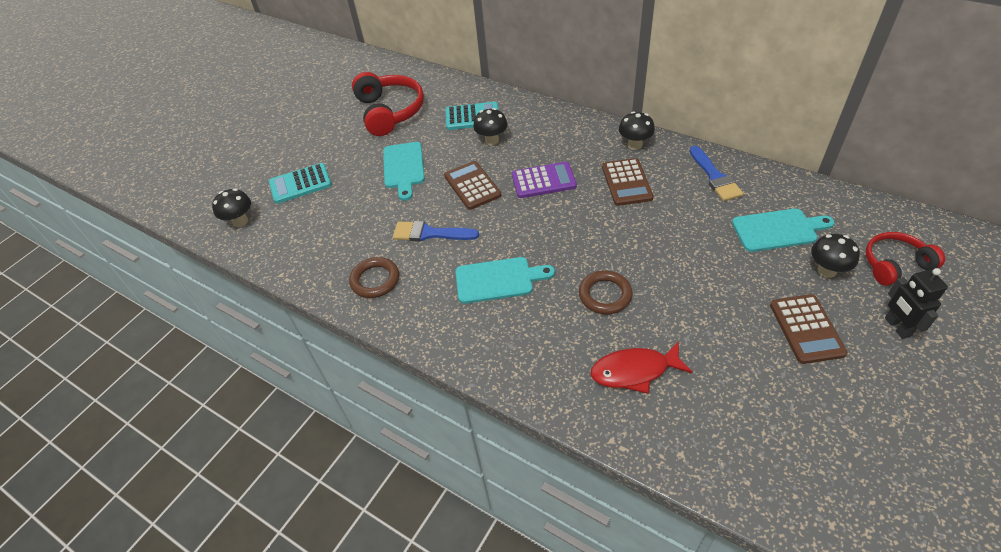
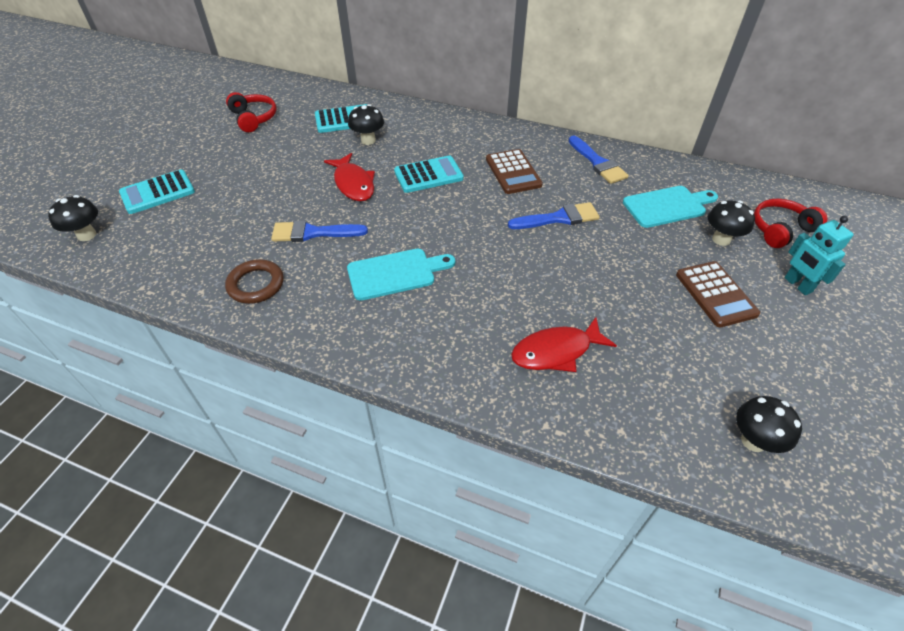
camera: 15 degrees left, 0 degrees up
red headphones [352,72,424,136] -> red headphones [226,92,277,132], size x0.62
turquoise cutting board [383,142,425,201] -> none
brown calculator [444,161,501,210] -> red fish [324,153,375,201]
purple calculator [512,162,577,198] -> turquoise calculator [394,155,464,193]
brown ring [579,270,633,314] -> none
black mushroom [619,111,655,150] -> black mushroom moved to [736,396,802,453]
black robot [885,268,948,339] -> turquoise robot [784,216,854,295]
none -> blue brush [508,202,600,229]

